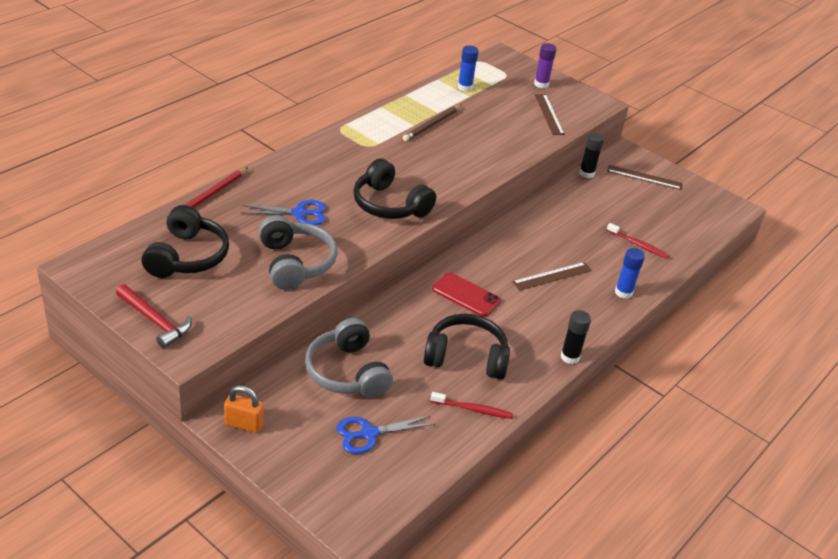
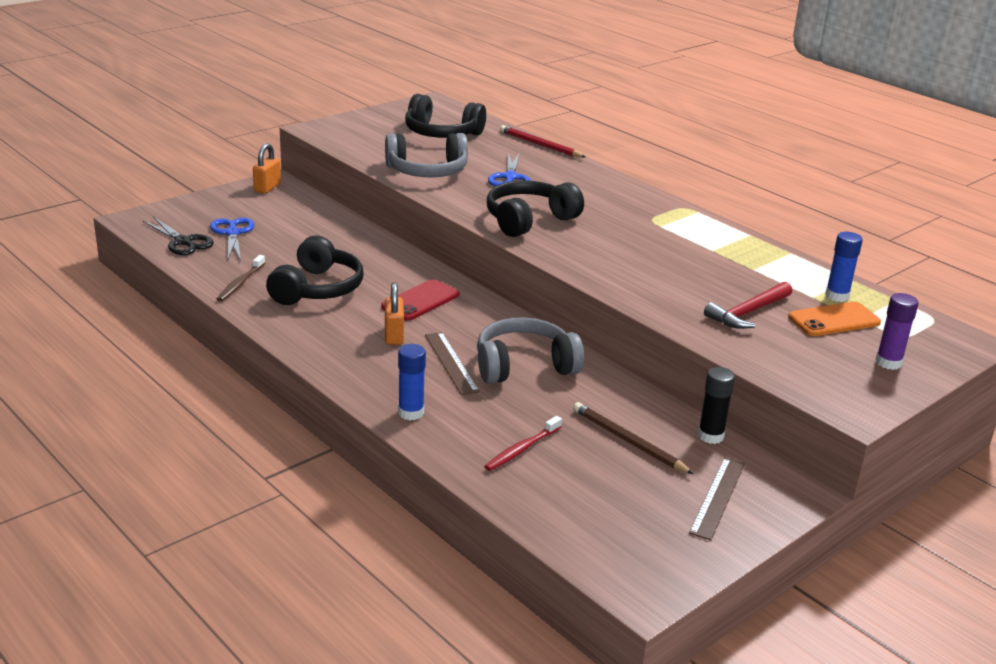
camera: 100 degrees right, 10 degrees down
red hammer [116,284,192,348] -> red hammer moved to [704,282,792,329]
grey headphones [305,318,393,398] -> grey headphones moved to [477,317,584,384]
brown pencil [402,105,461,141] -> brown pencil moved to [573,402,694,474]
red toothbrush [430,392,513,419] -> brown toothbrush [217,255,265,301]
brown ruler [535,94,565,135] -> none
black glue stick [561,310,591,364] -> none
none -> black scissors [143,217,214,255]
none -> orange padlock [385,282,404,345]
none -> orange phone [788,302,881,336]

